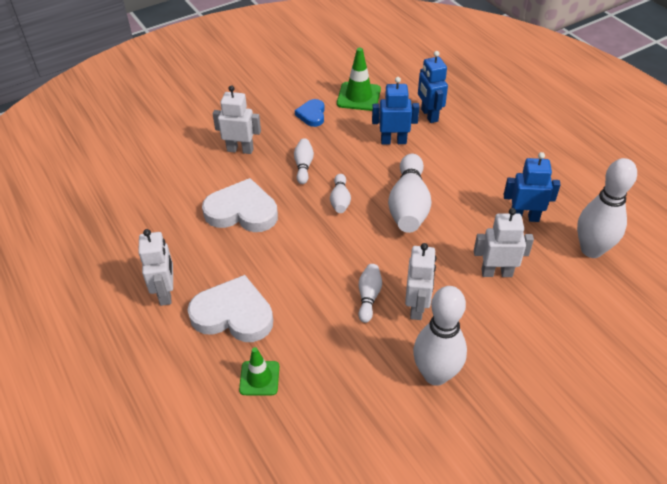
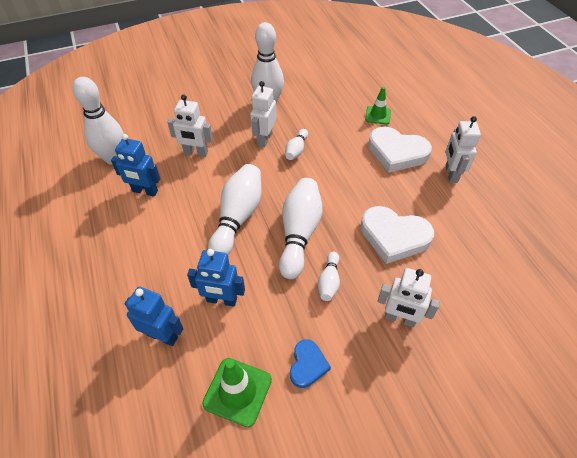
camera: 170 degrees left, 5 degrees up
white bowling pin [330,174,351,213] -> white bowling pin [279,178,323,279], size x1.97
blue robot [418,51,448,123] -> blue robot turned 60 degrees counterclockwise [125,287,183,346]

